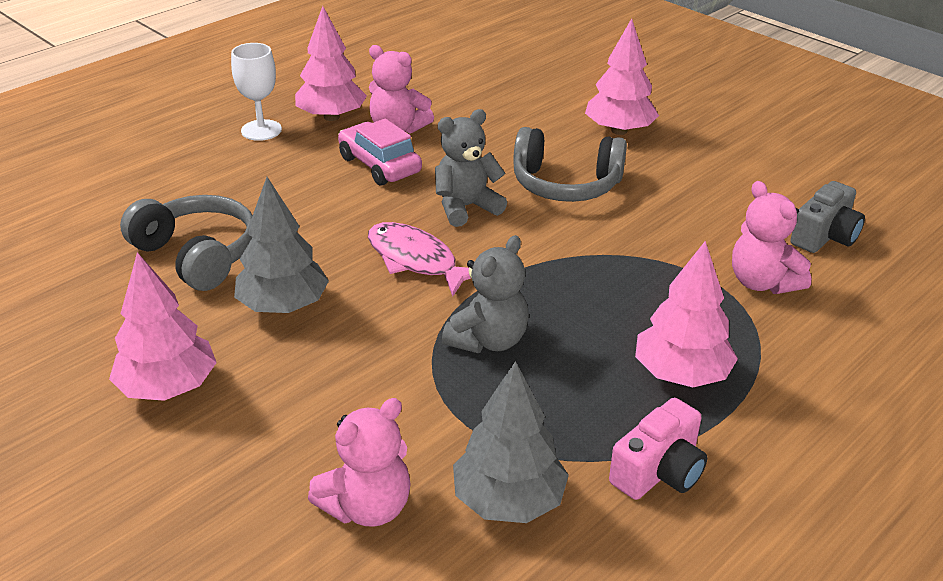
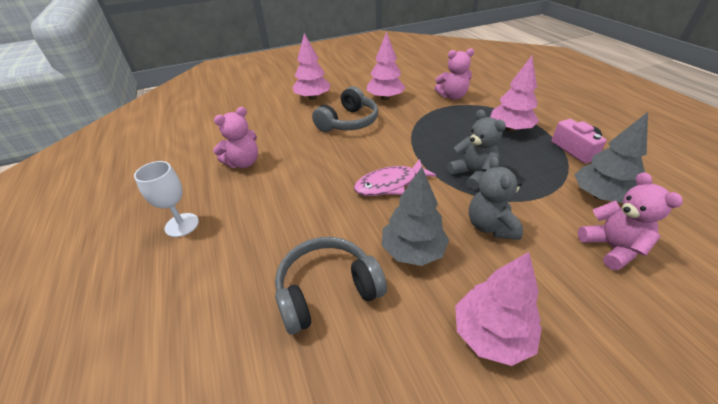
camera: 65 degrees left, 5 degrees up
pink tree [295,6,367,121] -> pink tree moved to [367,32,406,100]
pink car [338,119,422,186] -> none
grey teddy bear [435,109,507,227] -> grey teddy bear moved to [469,156,523,240]
grey camera [791,181,865,253] -> none

